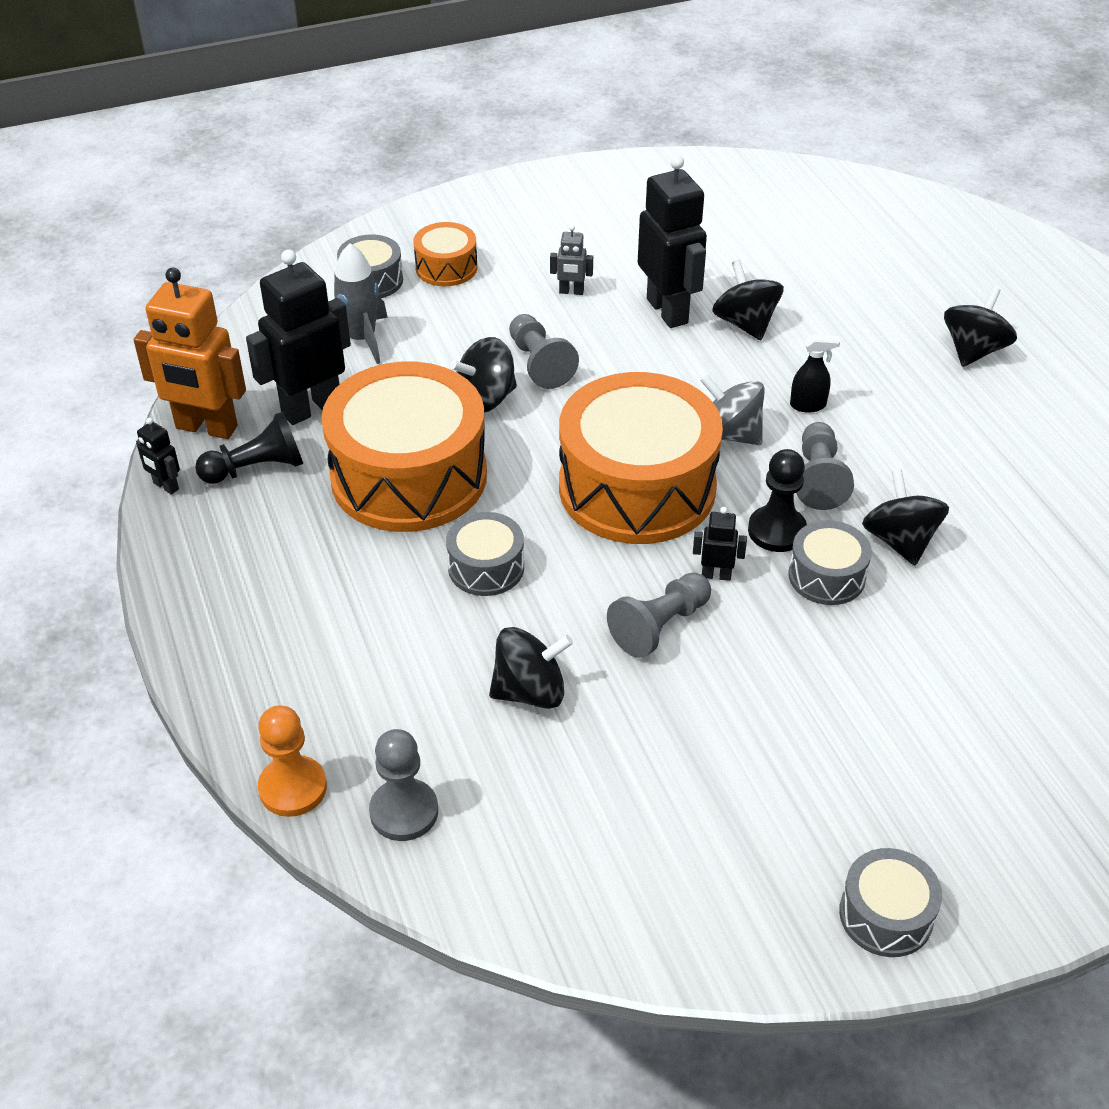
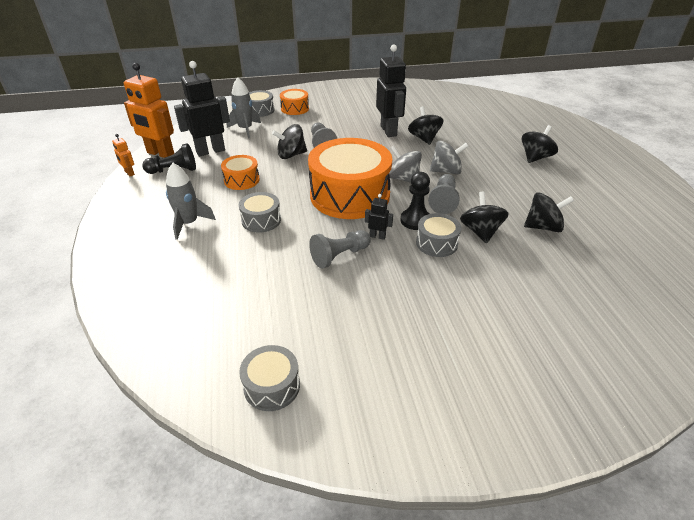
camera: 10 degrees right, 5 degrees down
black robot [136,418,180,495] -> orange robot [112,134,135,176]
orange pawn [258,705,327,817] -> none
orange drum [321,362,487,532] -> orange drum [221,155,260,190], size x0.46
grey pawn [369,729,438,841] -> none
black spinning top [489,627,573,709] -> black spinning top moved to [524,192,574,232]
grey robot [550,225,593,295] -> none
black spray bottle [790,334,840,412] -> grey spinning top [430,141,469,174]
grey drum [839,848,942,957] -> grey drum moved to [239,345,300,411]
none -> grey rocket [166,163,216,240]

